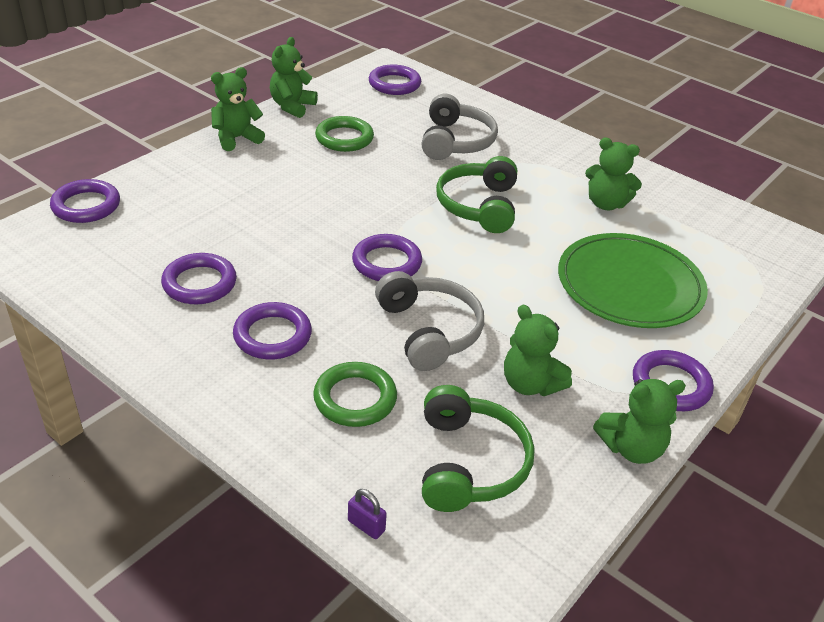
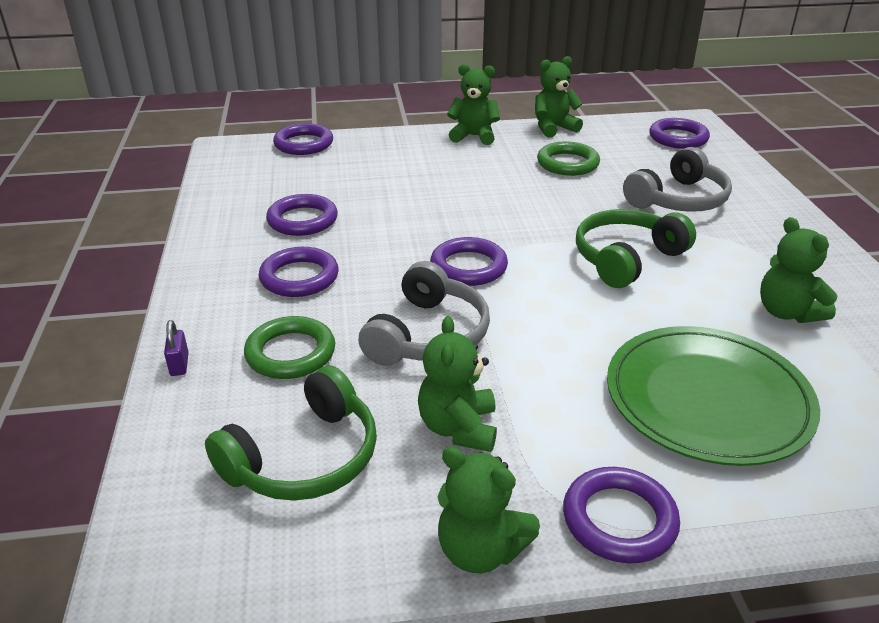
camera: 45 degrees right, 5 degrees down
purple padlock [348,489,387,539] -> purple padlock moved to [164,320,189,376]

